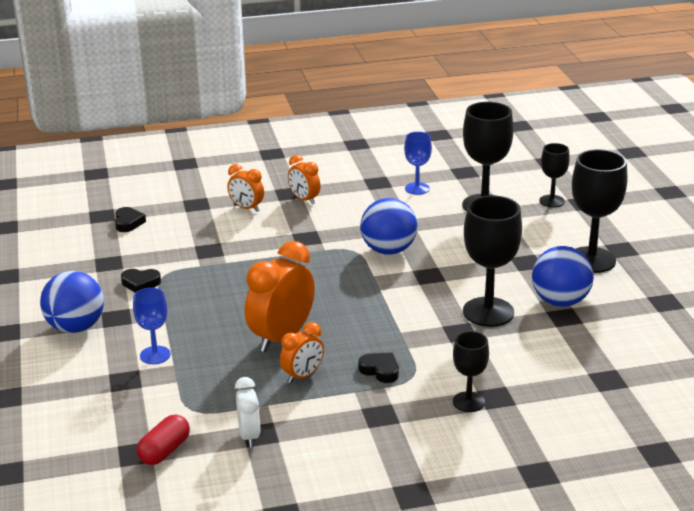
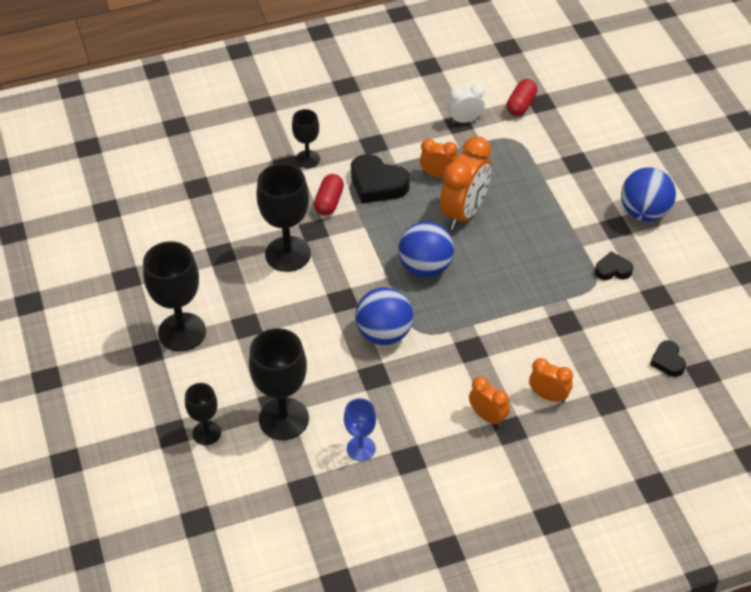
camera: 175 degrees right, 20 degrees up
blue goblet [133,288,171,364] -> none
white clock [235,377,260,448] -> white clock turned 90 degrees clockwise [448,84,485,124]
orange clock [280,322,324,383] -> orange clock turned 60 degrees clockwise [420,139,458,177]
black heart [358,353,399,383] -> black heart [351,154,410,203], size x1.79
blue ball [532,246,594,307] -> blue ball moved to [398,222,454,277]
none -> red capsule [314,174,344,215]

